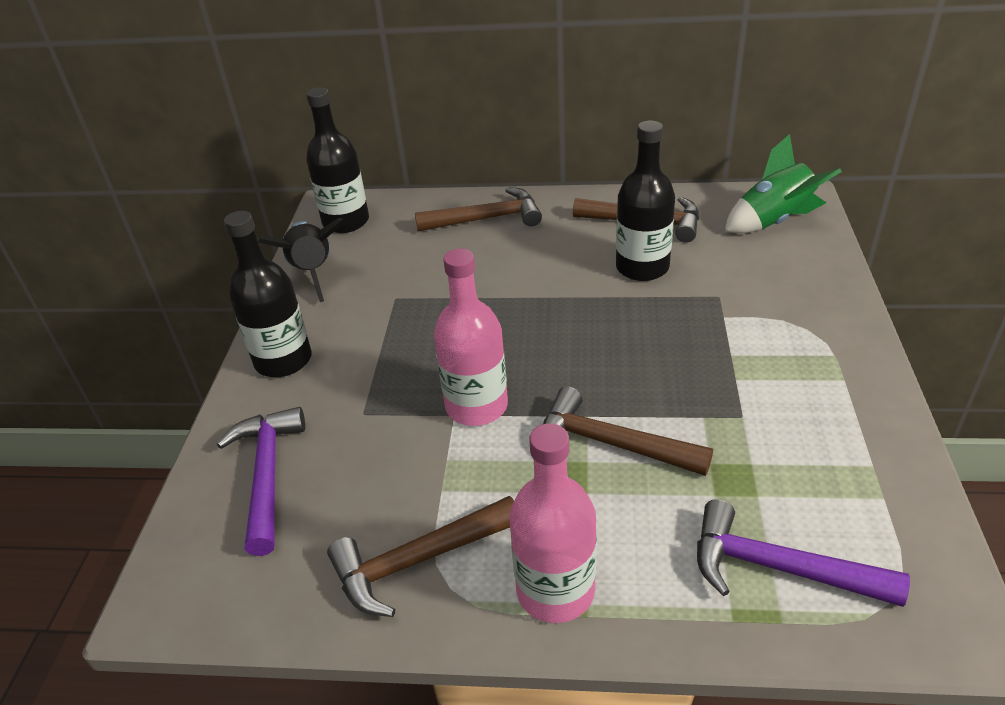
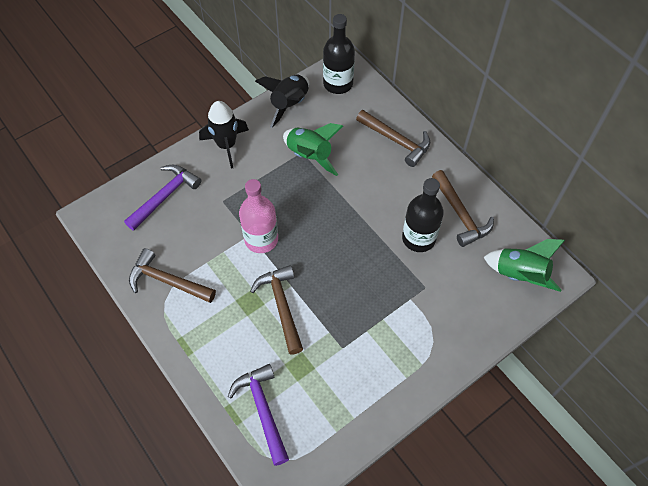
camera: 45 degrees right, 20 degrees up
black bottle [224,211,312,377] -> black rocket [199,101,249,169]
pink bottle [510,423,597,623] -> none
none -> green rocket [283,123,343,176]

